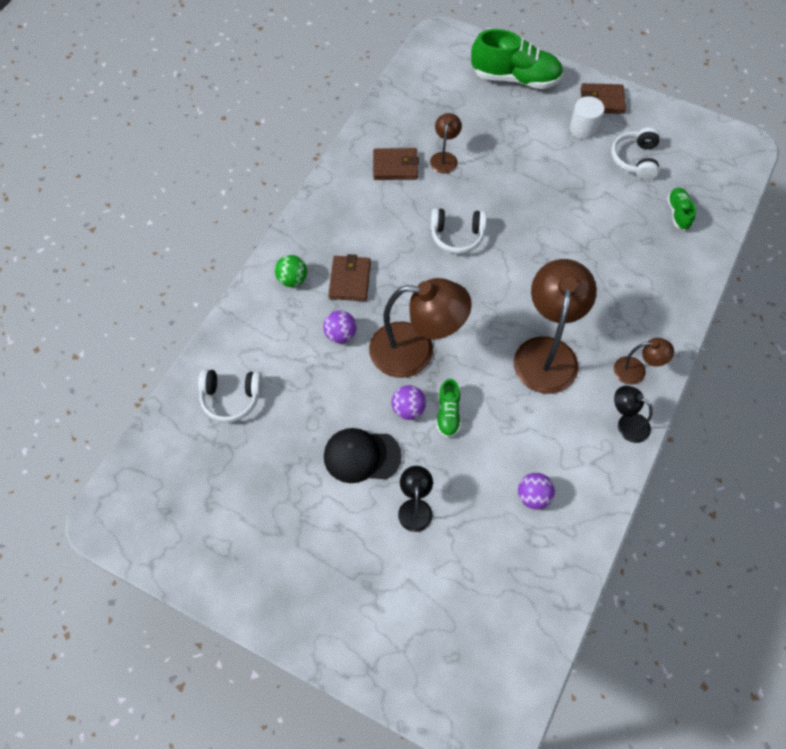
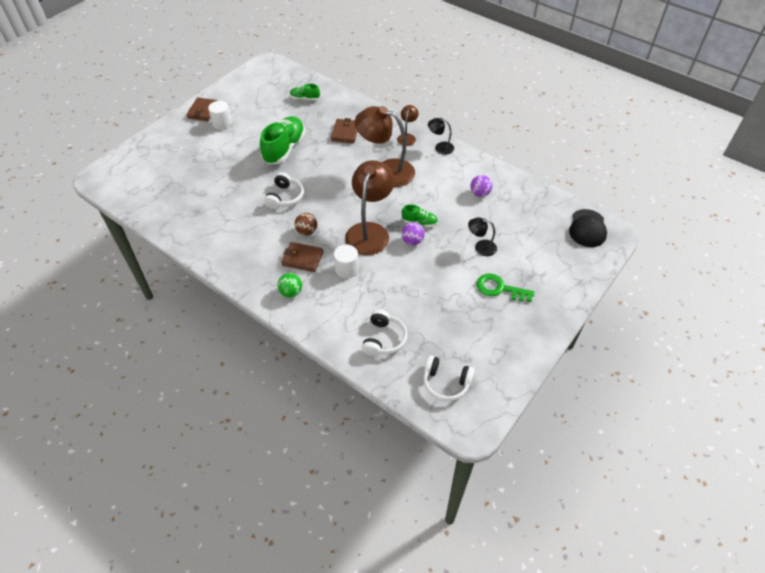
camera: 80 degrees left, 10 degrees down
purple ball [323,310,357,344] -> white cylinder [334,245,359,279]
black cap [324,428,402,483] -> black cap moved to [569,209,607,247]
brown wallet [373,148,419,180] -> brown wallet moved to [331,118,358,143]
brown lamp [430,113,462,173] -> none
green shoe [471,29,563,89] -> green shoe moved to [260,116,305,164]
white headphones [611,127,660,180] -> white headphones moved to [423,355,475,401]
black lamp [614,385,653,443] -> black lamp turned 60 degrees clockwise [428,118,454,155]
none -> brown ball [295,213,317,236]
none -> green key [477,273,535,302]

